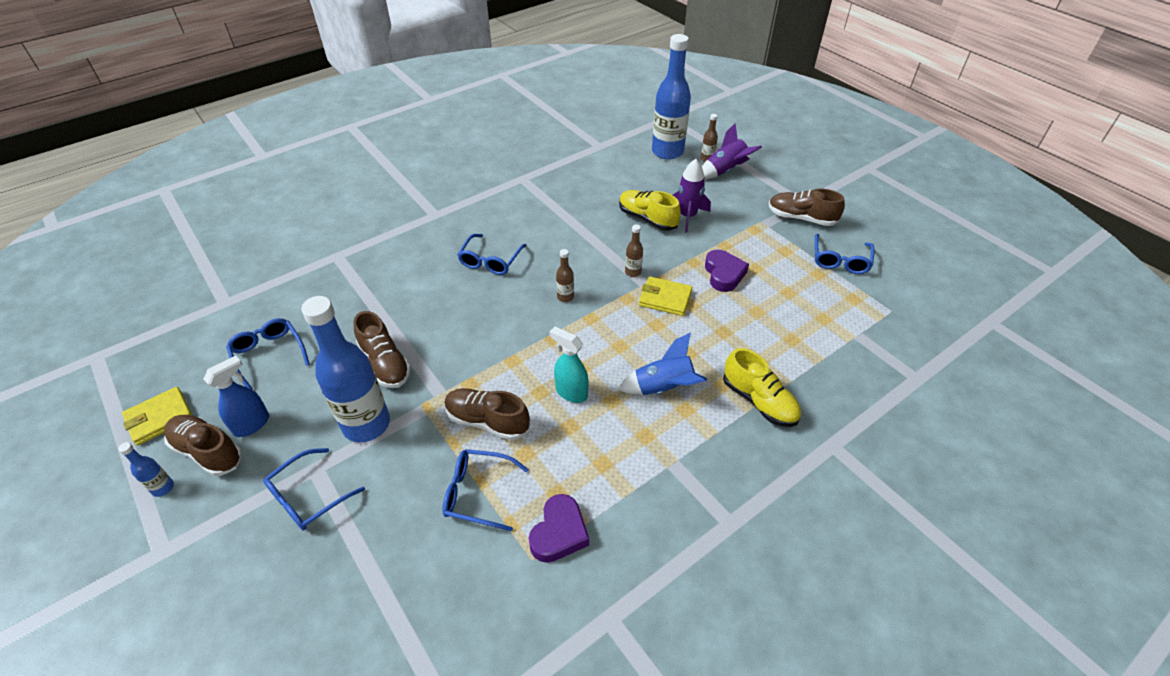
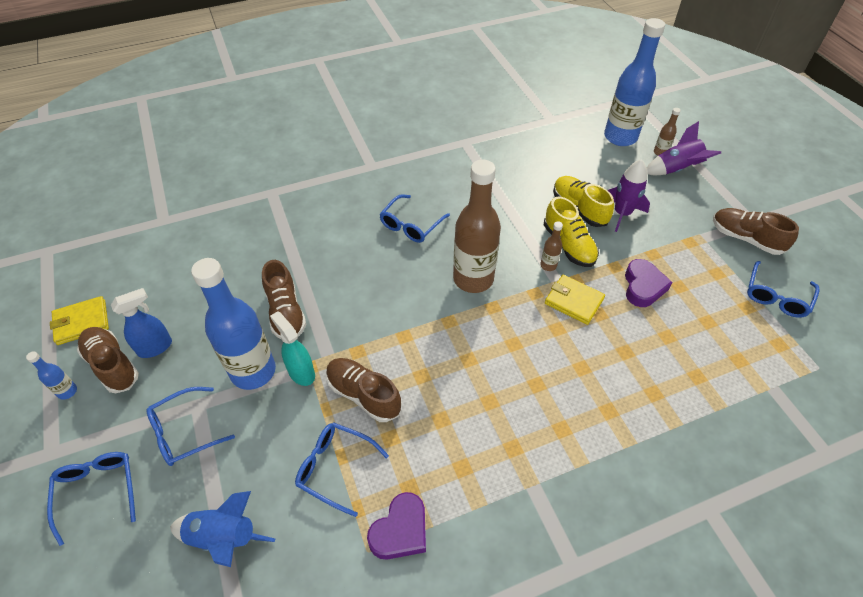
camera: 15 degrees right, 5 degrees up
blue glasses [226,318,310,390] -> blue glasses moved to [47,452,136,546]
turquoise spray bottle [550,327,588,403] -> turquoise spray bottle moved to [270,311,315,386]
brown bottle [556,249,574,302] -> brown bottle [453,159,501,293], size x2.40
blue rocket [617,332,707,395] -> blue rocket moved to [170,491,275,567]
yellow shoe [723,348,801,427] -> yellow shoe moved to [544,196,599,267]

